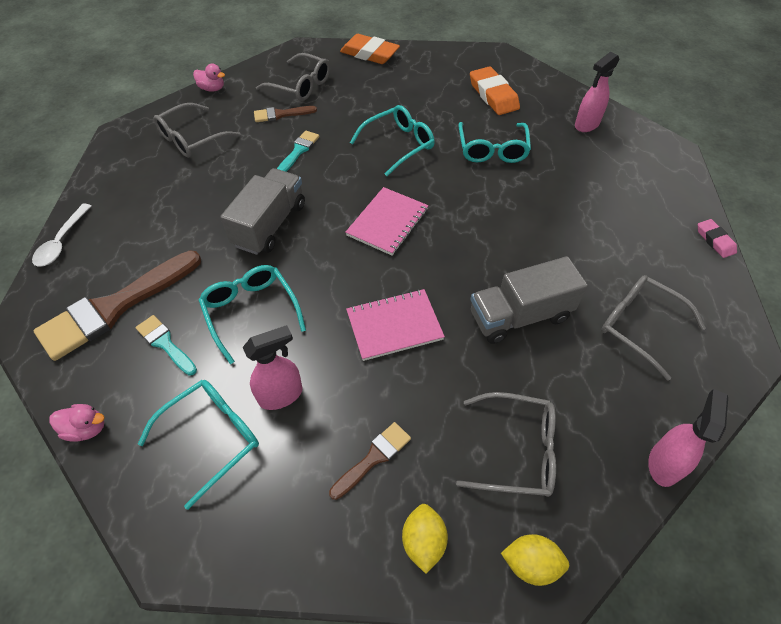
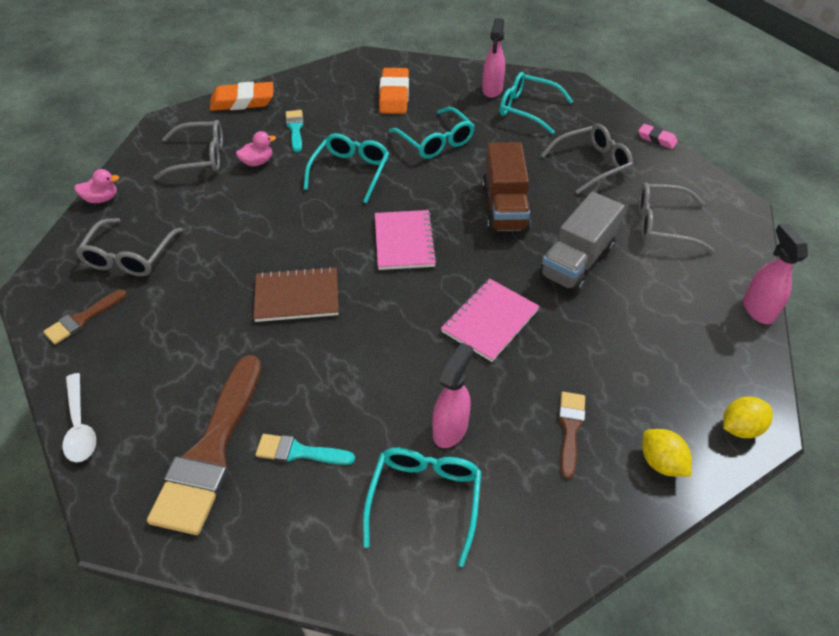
camera: 35 degrees left, 5 degrees down
pink duck [49,404,104,442] -> pink duck moved to [236,131,276,166]
turquoise glasses [198,265,306,364] -> turquoise glasses moved to [500,72,573,134]
grey truck [220,168,305,255] -> brown notebook [253,267,339,322]
brown brush [254,106,317,122] -> brown brush moved to [43,289,127,344]
turquoise brush [277,130,319,172] -> turquoise brush moved to [286,110,304,152]
grey glasses [456,392,556,497] -> grey glasses moved to [541,124,633,194]
orange eraser [470,66,520,115] -> orange eraser turned 60 degrees clockwise [379,68,409,114]
none -> brown truck [482,142,531,232]

